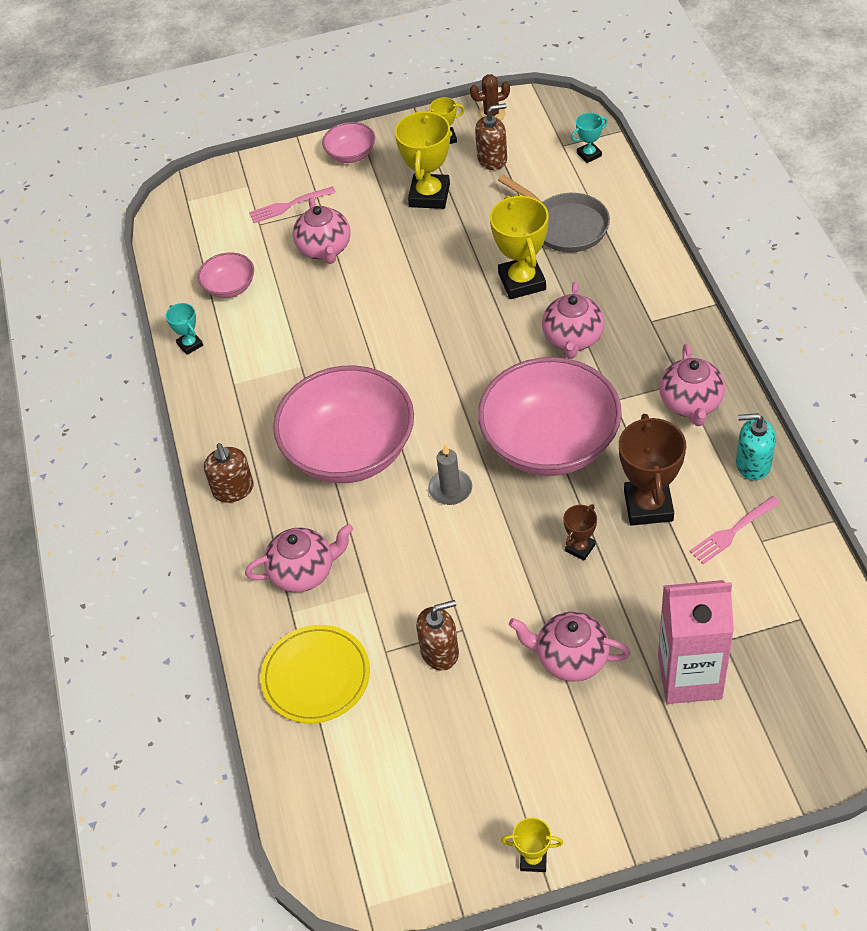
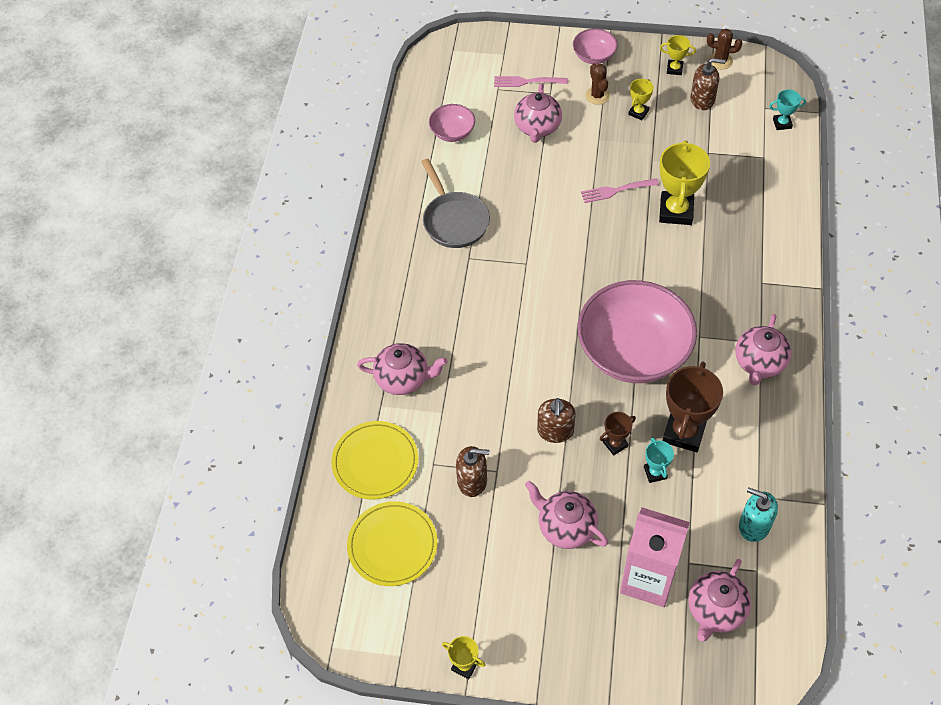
camera: 20 degrees right, 5 degrees up
turquoise trophy [166,303,203,355] -> turquoise trophy moved to [644,437,674,483]
brown soap dispenser [204,443,254,503] -> brown soap dispenser moved to [537,398,576,443]
pink bowl [273,365,414,483] -> none
yellow trophy [395,110,450,209] -> yellow trophy [628,79,654,120], size x0.51
grey candle [428,445,472,505] -> none
grey pan [498,174,610,252] -> grey pan moved to [421,159,490,248]
pink teapot [542,281,604,359] -> pink teapot moved to [688,559,751,642]
pink fork [690,496,781,564] -> pink fork moved to [581,178,659,203]
turquoise soap dispenser [736,413,776,480] -> turquoise soap dispenser moved to [739,487,778,542]
none -> yellow plate [347,502,438,586]
none -> brown cactus [585,63,610,105]

